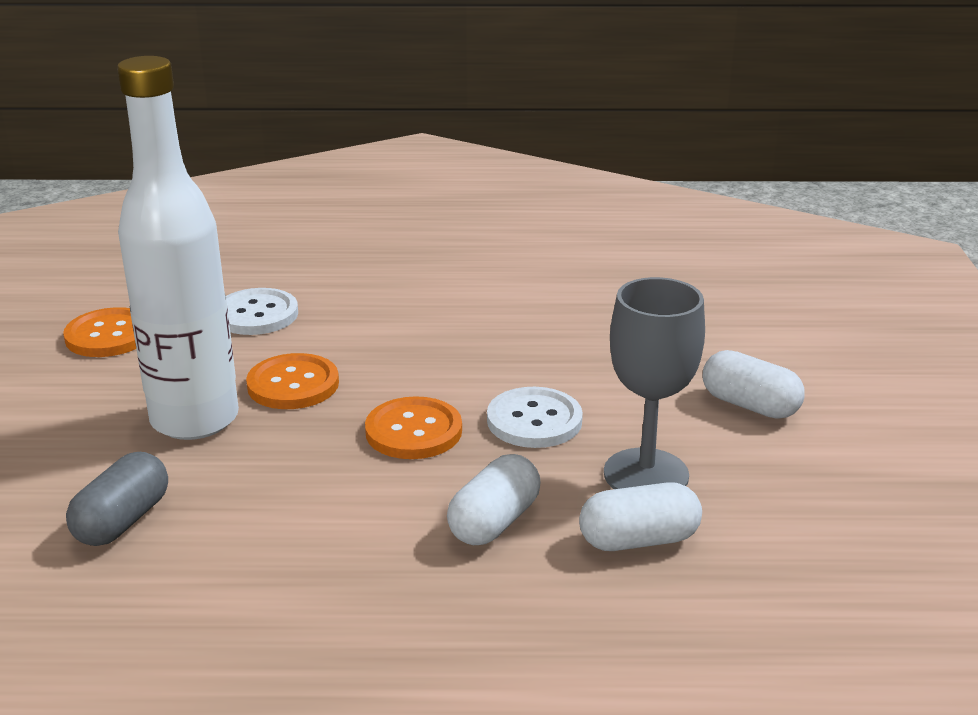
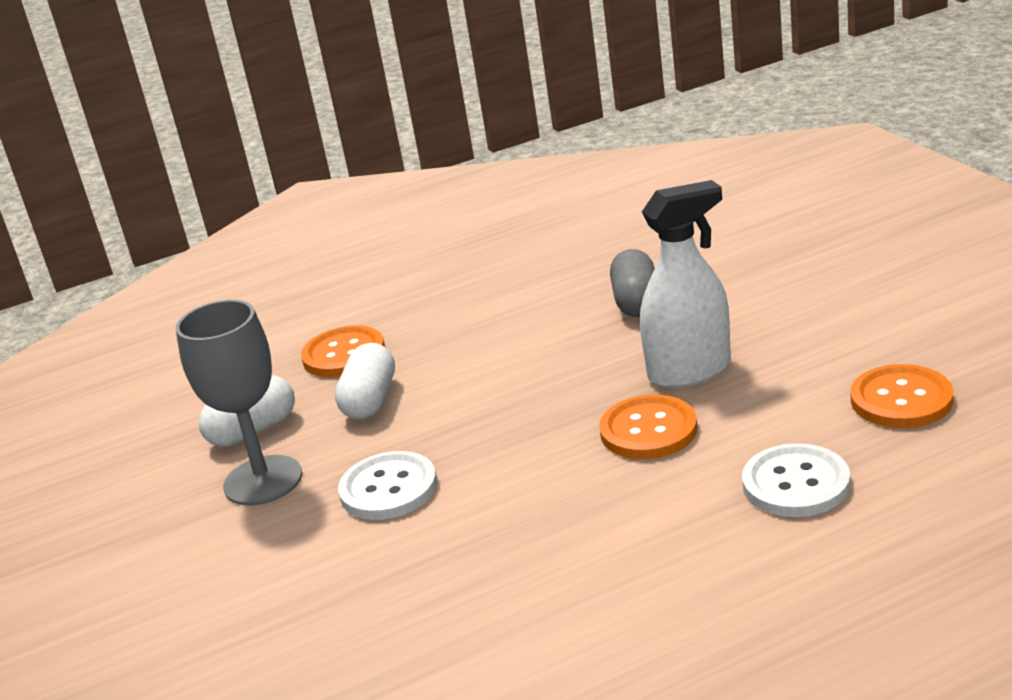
camera: 160 degrees right, 0 degrees up
white bottle [117,56,239,440] -> white spray bottle [640,180,731,388]
orange button [365,396,462,459] -> orange button moved to [301,325,385,377]
white capsule [703,350,805,419] -> none

